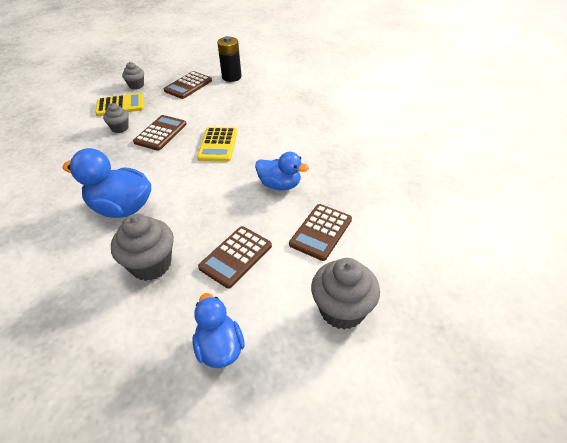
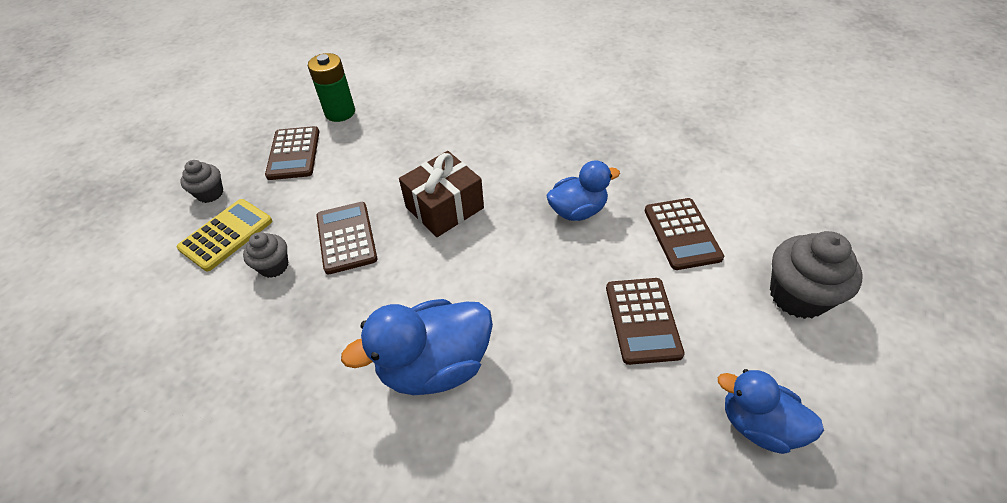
camera: 40 degrees left, 5 degrees up
grey cupcake [111,214,174,281] -> none
yellow calculator [197,127,237,162] -> brown gift [399,151,484,237]
black battery [217,36,242,82] -> green battery [308,53,355,122]

